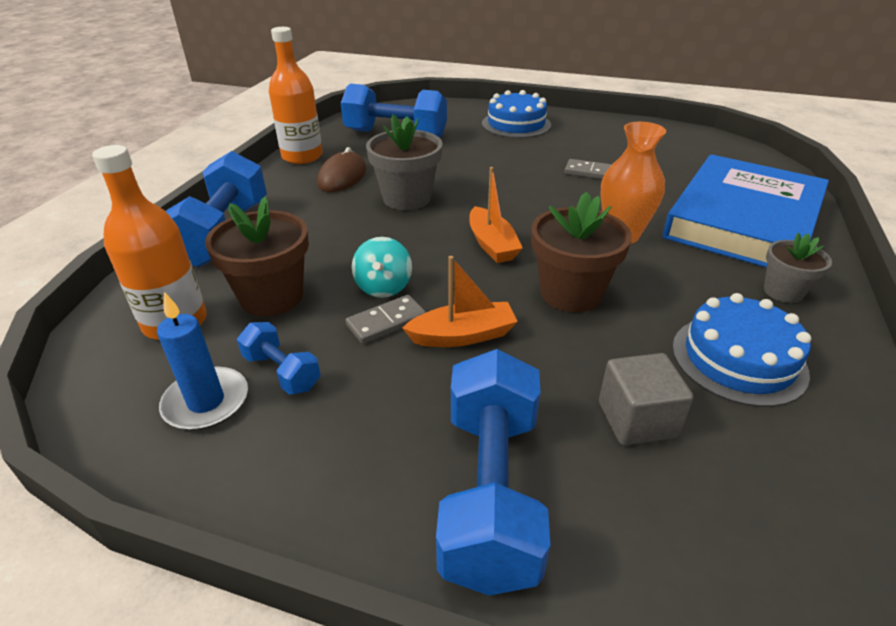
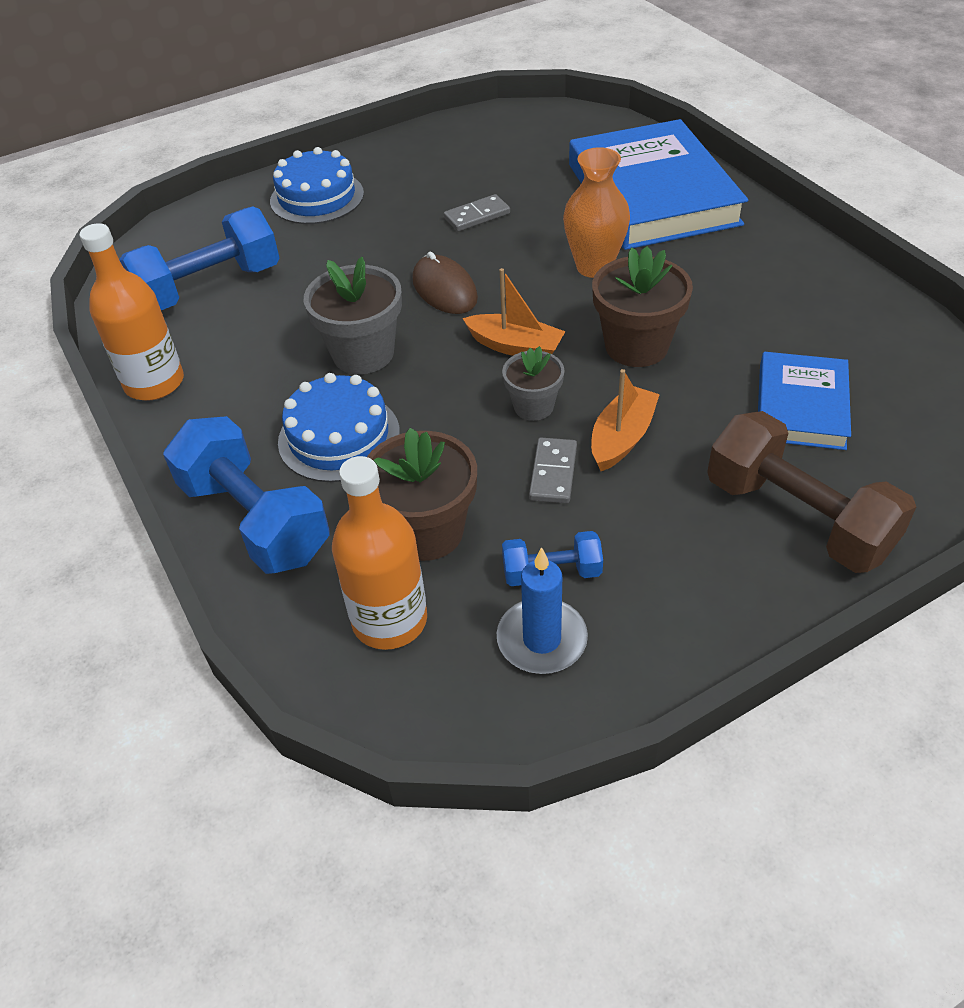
camera: 45 degrees left, 10 degrees up
brown mouse [317,147,366,192] -> brown mouse moved to [412,251,478,314]
turquoise spinning top [352,237,412,298] -> none
blue dumbbell [436,349,550,596] -> brown dumbbell [707,411,916,573]
grey cube [599,353,693,446] -> blue book [758,352,851,450]
blue cake [672,293,811,407] -> blue cake moved to [278,373,400,482]
grey flower pot [764,233,832,303] -> grey flower pot moved to [502,346,565,421]

